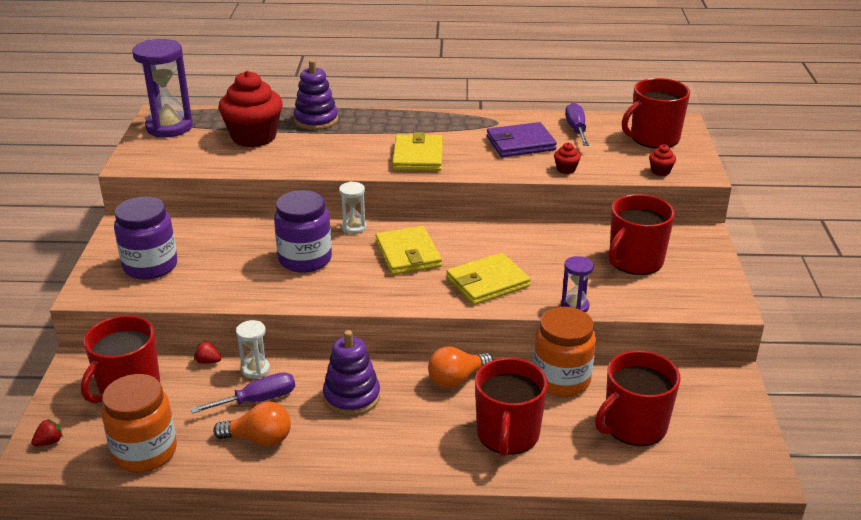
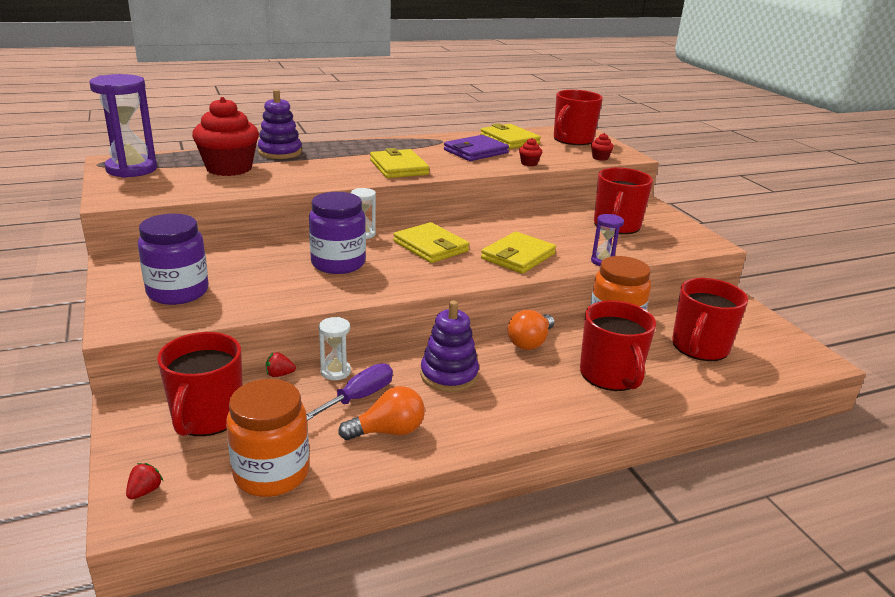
camera: 25 degrees left, 5 degrees down
purple screwdriver [565,103,589,146] -> yellow wallet [480,123,541,149]

